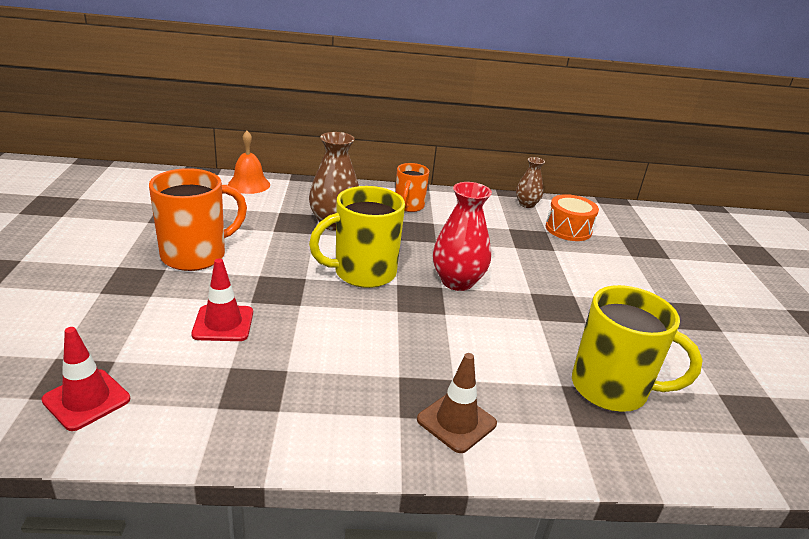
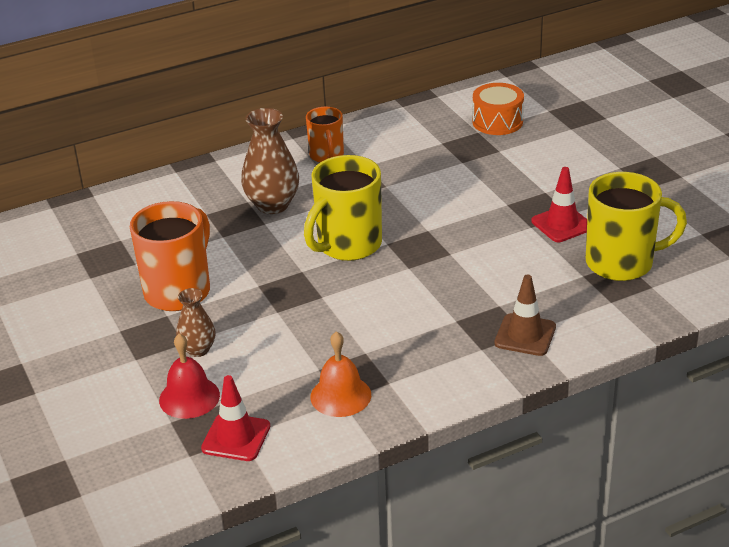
camera: 20 degrees left, 5 degrees up
red traffic cone [191,258,253,341] -> red traffic cone moved to [531,167,587,242]
orange bell [228,131,270,194] -> orange bell moved to [311,331,371,417]
red vase [433,182,492,291] -> none
brown vase [516,157,545,208] -> brown vase moved to [176,288,216,357]
none -> red bell [159,333,220,419]

